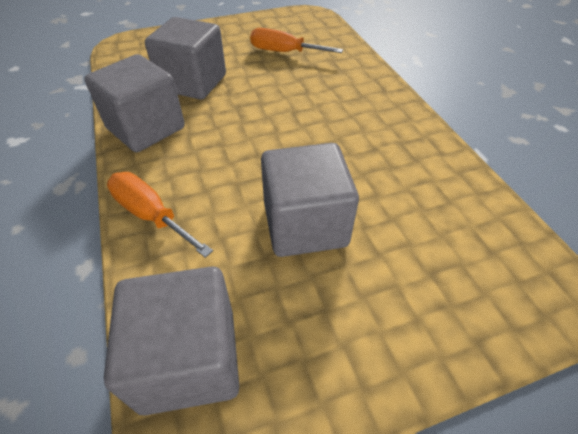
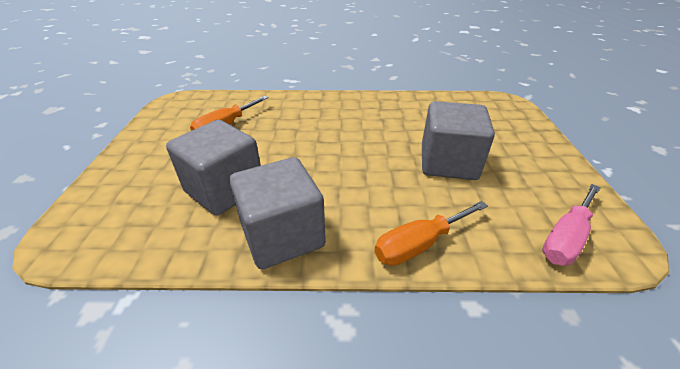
camera: 70 degrees left, 10 degrees down
grey cube [104,266,239,416] -> pink screwdriver [542,184,601,265]

